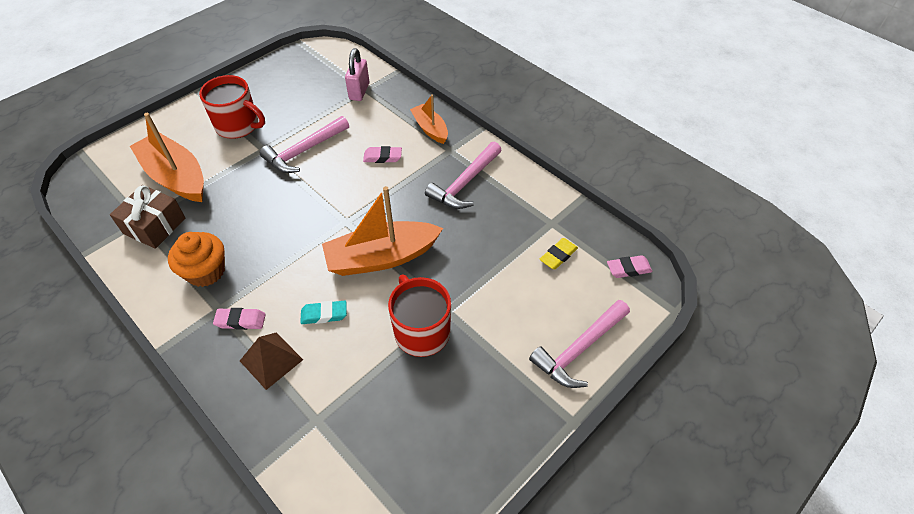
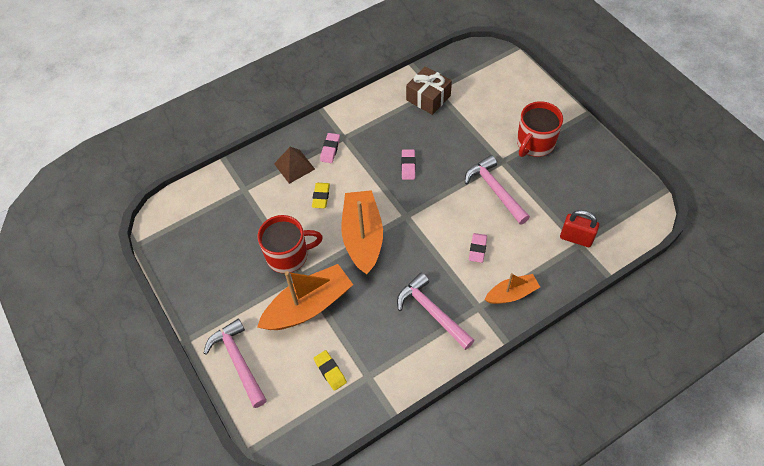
camera: 105 degrees right, 5 degrees up
orange boat [130,113,204,202] -> orange boat moved to [257,264,353,330]
orange cupcake [168,232,225,287] -> none
turquoise eraser [300,301,347,324] -> yellow eraser [312,183,330,208]
pink padlock [345,48,369,101] -> red padlock [560,210,599,247]
pink eraser [607,255,653,278] -> pink eraser moved to [401,149,416,180]

